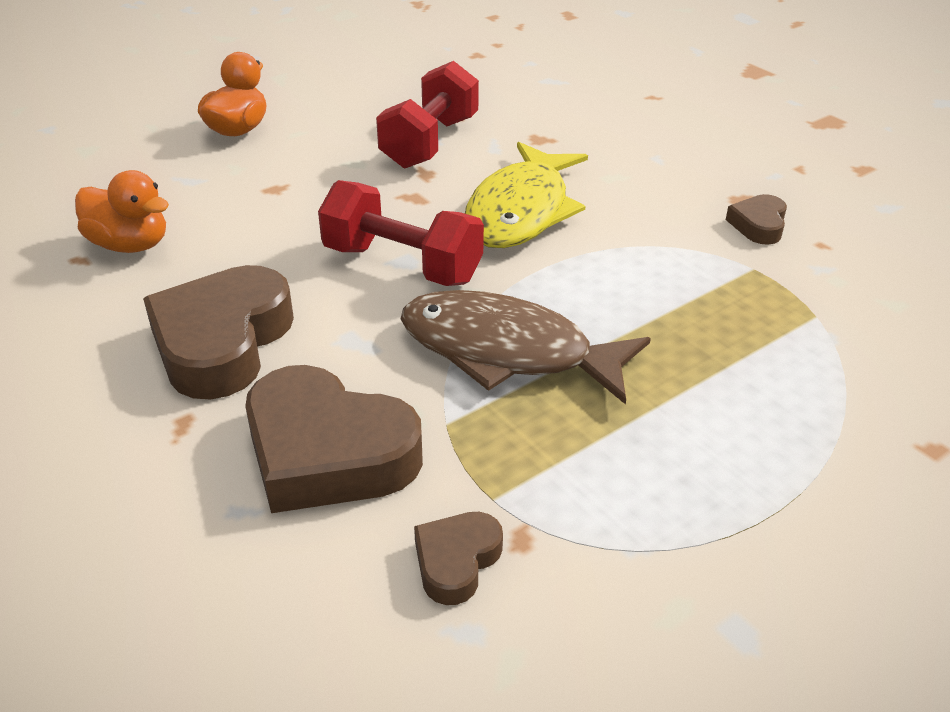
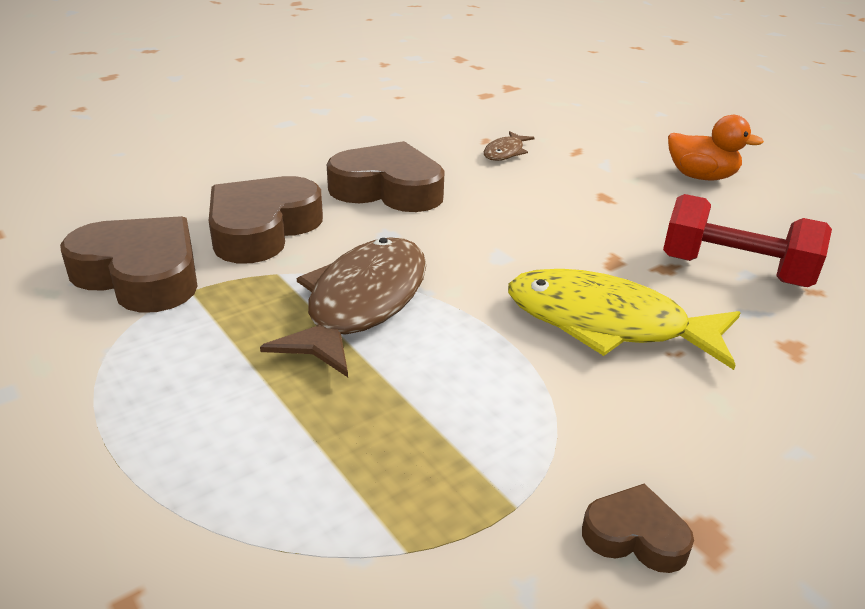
camera: 90 degrees right, 5 degrees down
orange duck [75,170,169,253] -> brown fish [484,131,535,161]
red dumbbell [318,180,484,286] -> none
brown heart [414,512,503,605] -> brown heart [60,216,197,313], size x2.04

